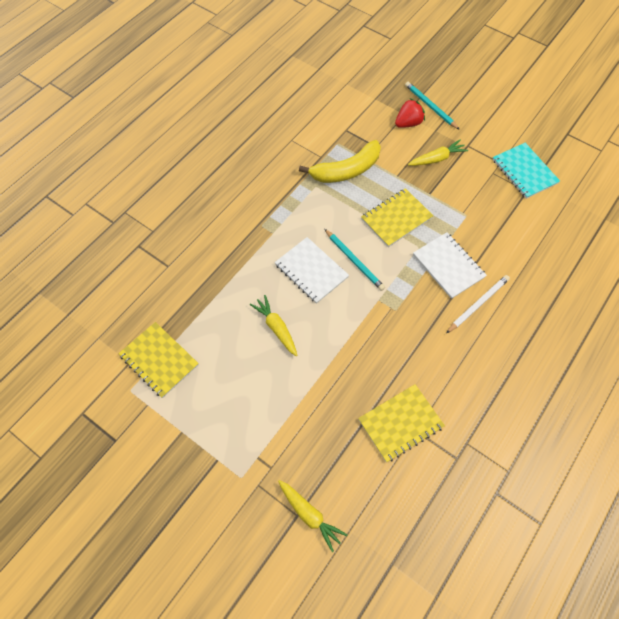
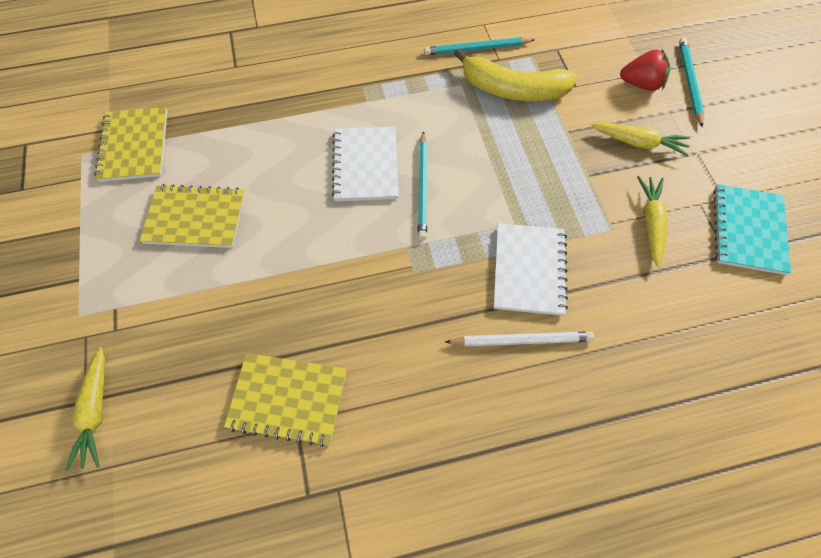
camera: 40 degrees right, 0 degrees up
yellow carrot [250,295,298,356] -> yellow carrot moved to [637,176,668,267]
yellow notebook [361,188,433,247] -> yellow notebook moved to [140,184,245,248]
none -> turquoise pencil [424,37,535,55]

